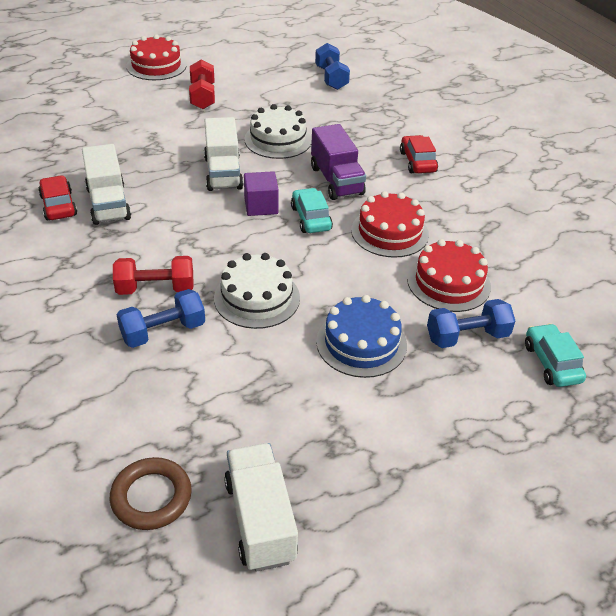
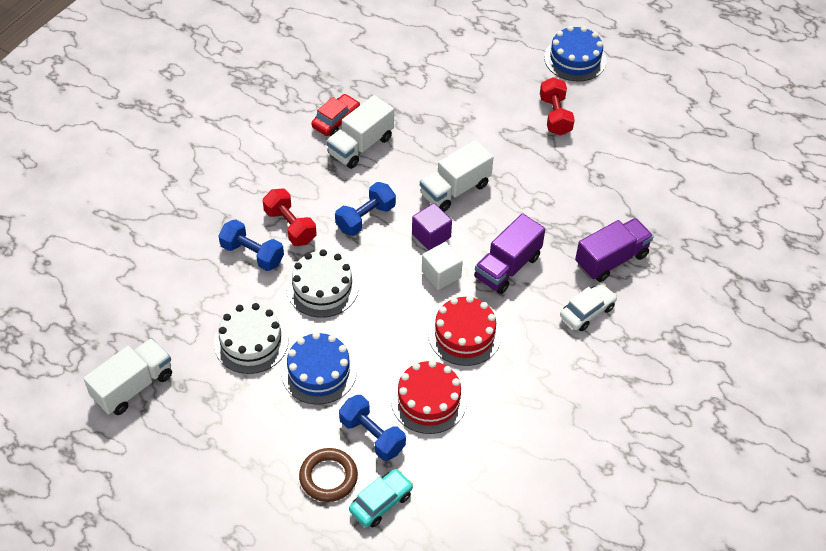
camera: 60 degrees right, 10 degrees up
brown ring [110,457,192,530] -> brown ring moved to [299,448,358,502]
red cake [126,34,187,80] -> blue cake [544,26,607,82]
red dumbbell [189,59,215,109] -> red dumbbell turned 60 degrees counterclockwise [540,77,575,136]
white cake [244,104,312,159] -> white cake moved to [214,303,288,374]
turquoise car [291,188,333,233] -> white cube [422,242,463,290]
blue dumbbell [315,43,350,90] -> blue dumbbell moved to [335,182,396,236]
red car [400,135,438,173] -> white car [560,283,617,331]
none -> purple truck [575,218,654,282]

